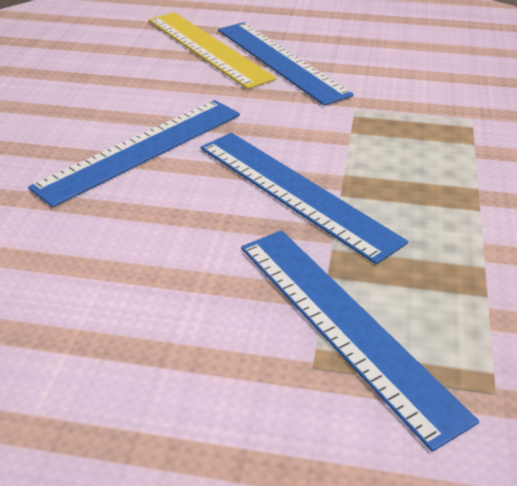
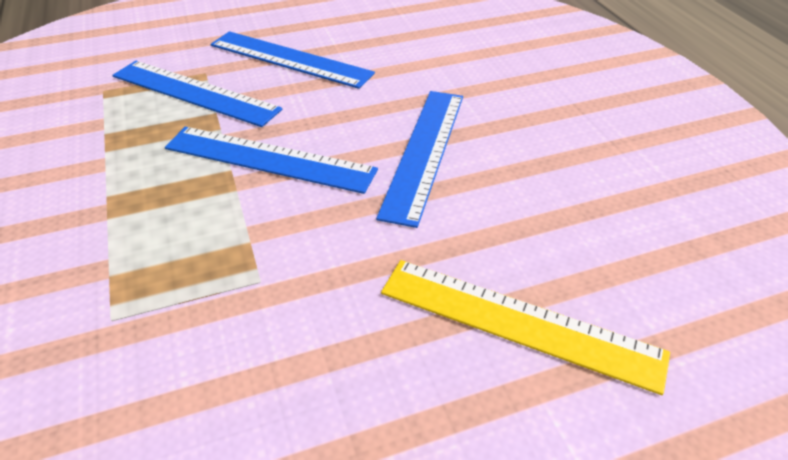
camera: 150 degrees right, 5 degrees up
blue ruler [218,22,354,106] -> blue ruler moved to [211,31,375,89]

